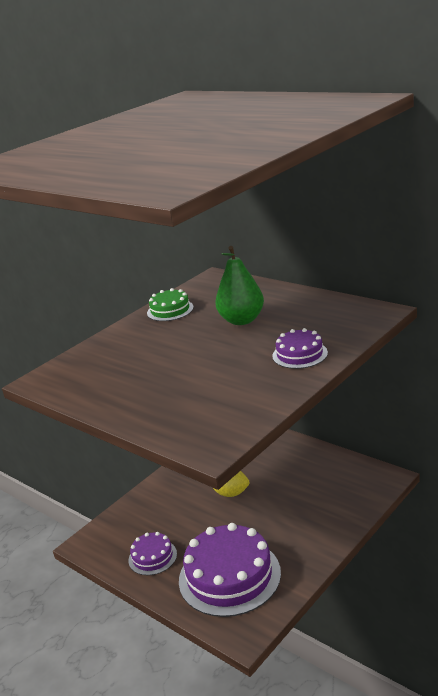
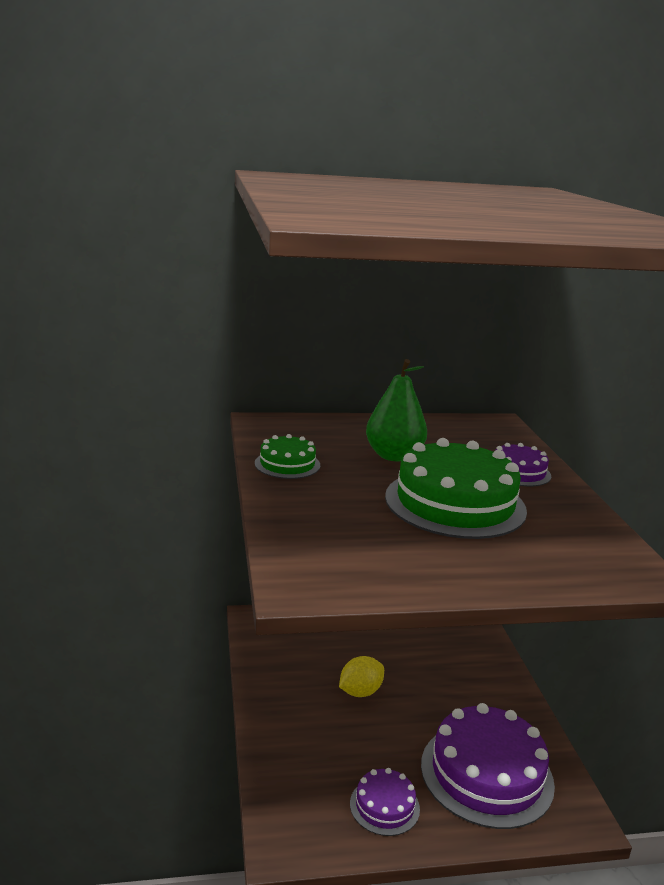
camera: 55 degrees left, 5 degrees down
none -> green cake [385,438,527,539]

